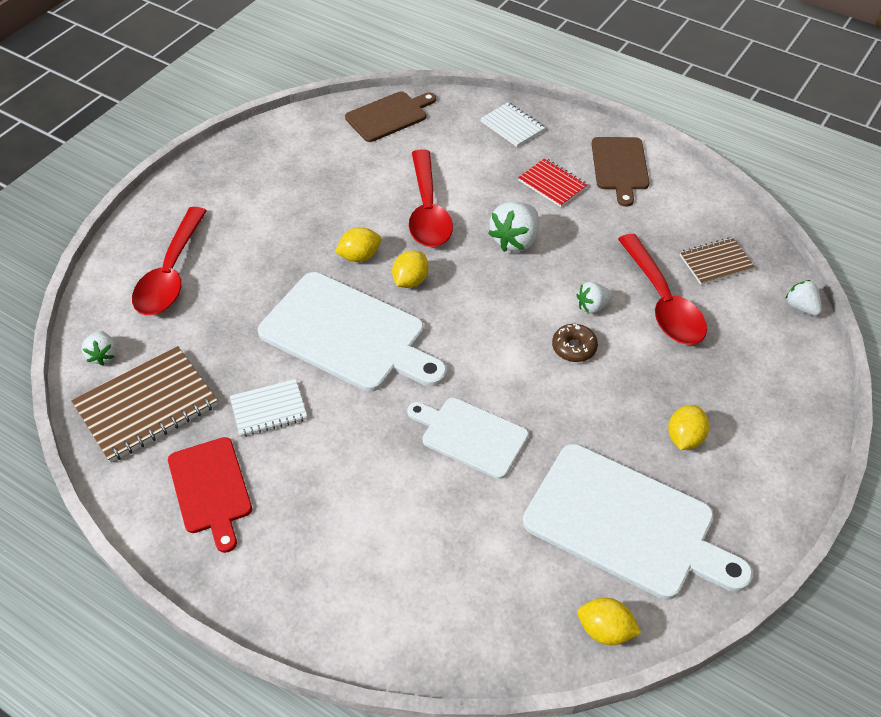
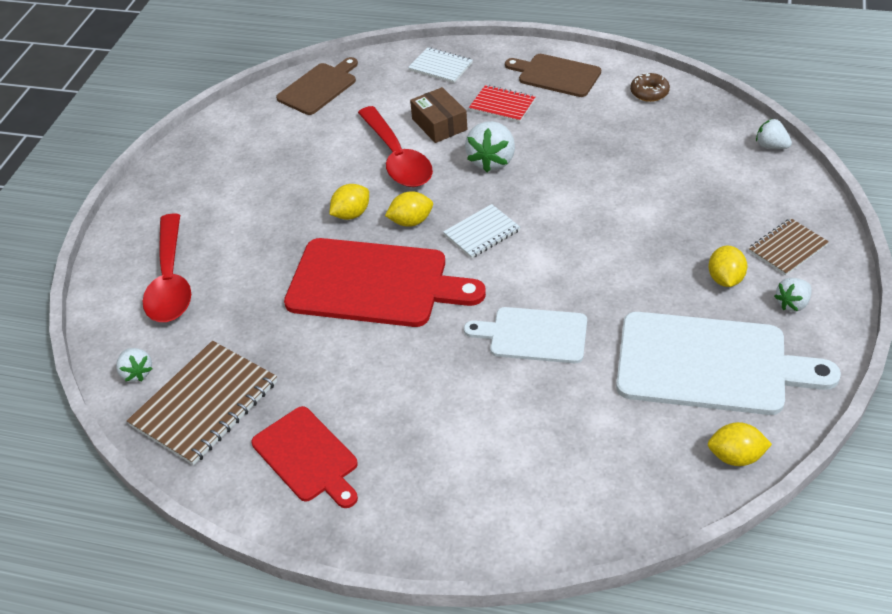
camera: 15 degrees left, 5 degrees down
white notebook [230,379,307,437] -> white notebook moved to [443,204,520,258]
white cutting board [258,272,447,392] -> red cutting board [284,238,486,327]
yellow lemon [392,250,429,288] -> yellow lemon turned 60 degrees clockwise [385,191,433,227]
brown donut [552,324,598,362] -> brown donut moved to [630,73,670,102]
white strawberry [577,282,613,314] -> white strawberry moved to [774,278,812,312]
brown cutting board [592,137,649,207] -> brown cutting board turned 135 degrees clockwise [505,54,601,97]
red spoon [618,234,707,345] -> none
brown notebook [680,237,755,285] -> brown notebook moved to [748,218,829,276]
none -> brown box [410,87,467,143]

